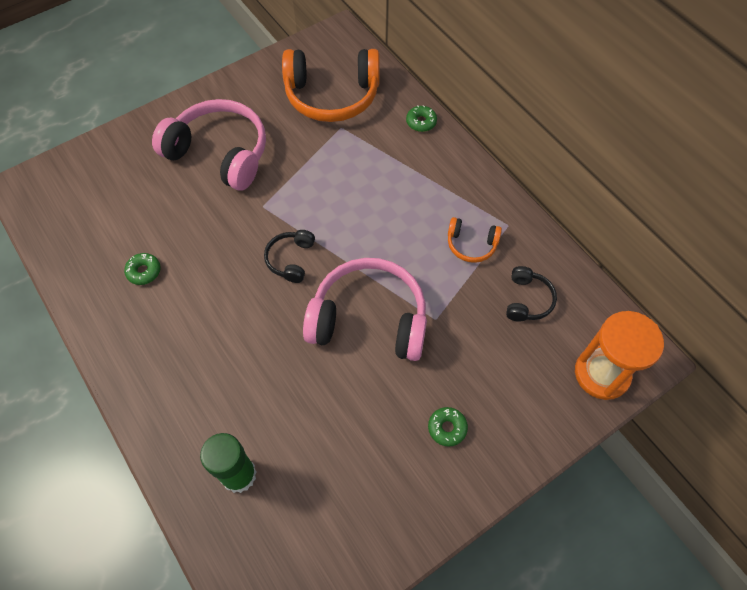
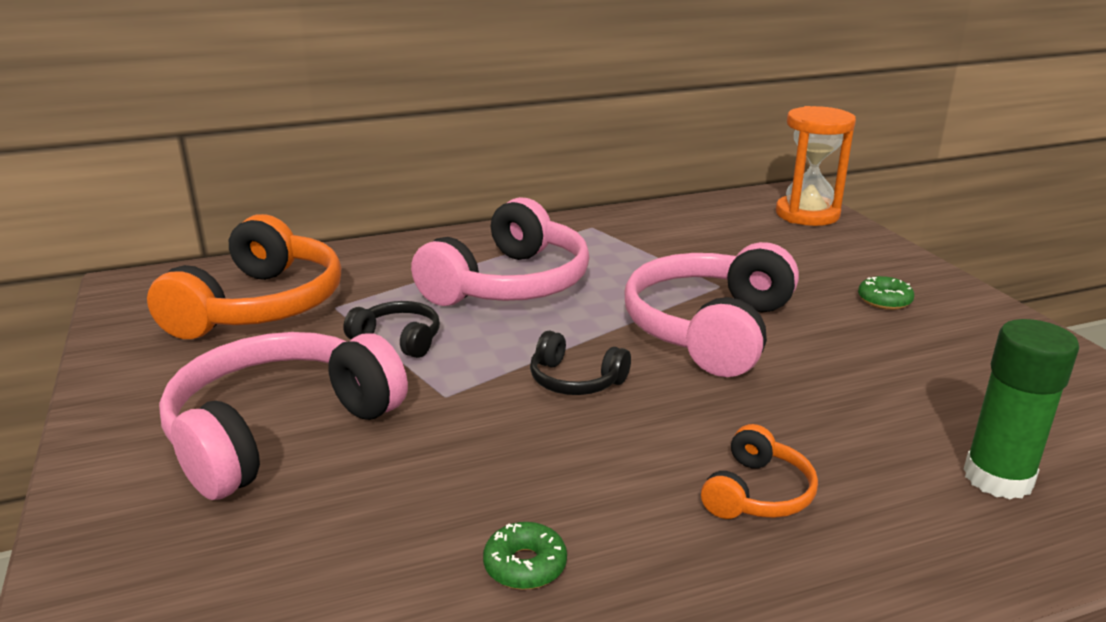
camera: 75 degrees left, 35 degrees down
green donut [406,105,437,132] -> none
orange headphones [448,217,502,263] -> orange headphones moved to [701,424,818,519]
black headphones [506,266,557,322] -> black headphones moved to [343,301,440,358]
none -> pink headphones [411,197,589,306]

